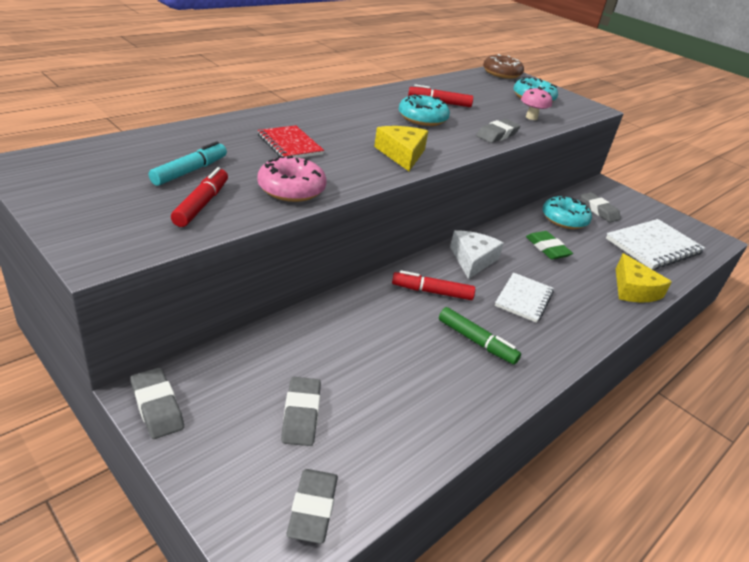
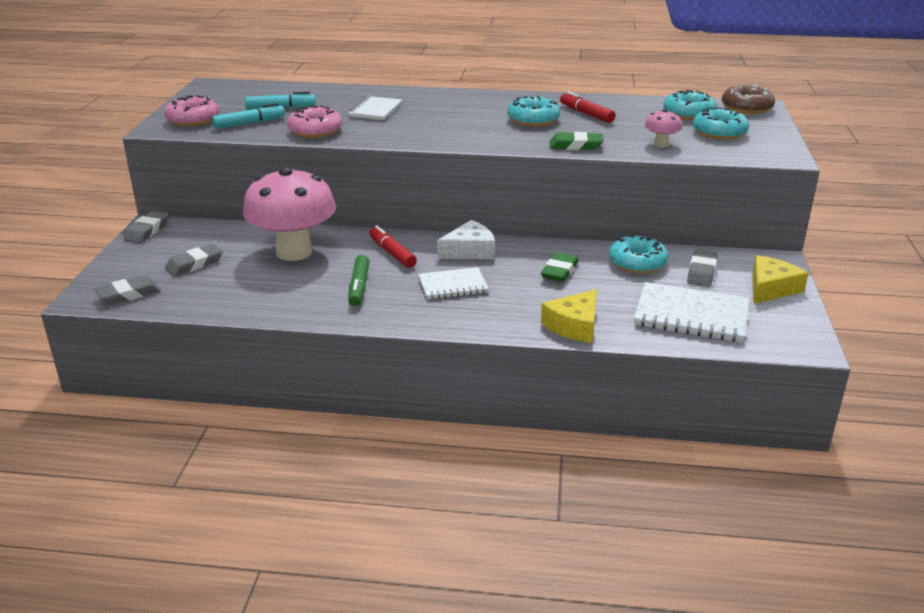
camera: 55 degrees right, 5 degrees down
red marker [171,167,228,227] -> turquoise marker [212,103,285,129]
red notebook [257,125,324,158] -> white notebook [348,96,402,120]
yellow cheese [374,126,428,171] -> yellow cheese moved to [752,255,809,304]
grey eraser [476,119,520,143] -> green eraser [549,132,604,150]
none -> pink donut [164,95,219,126]
none -> pink mushroom [243,167,336,261]
none -> turquoise donut [663,90,717,121]

